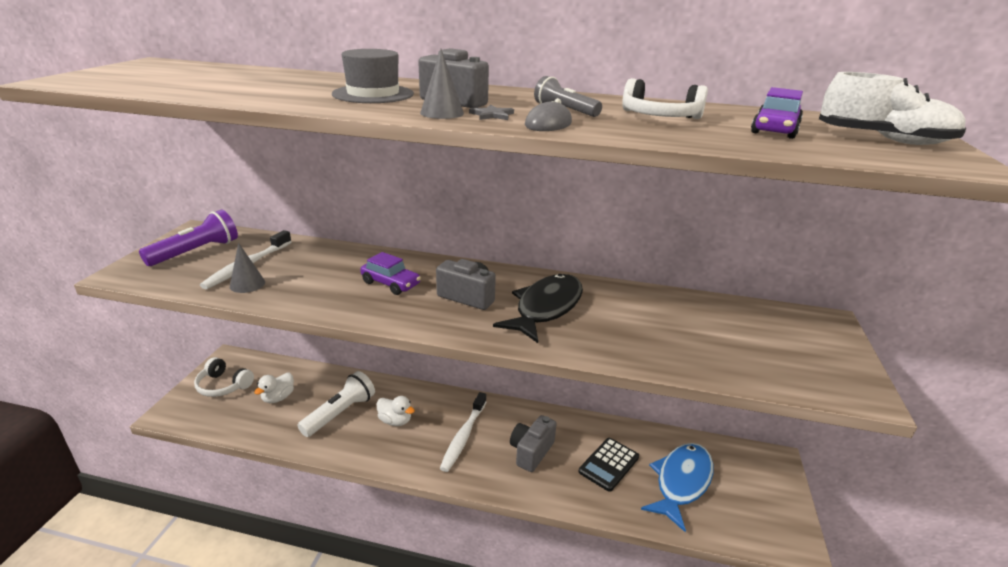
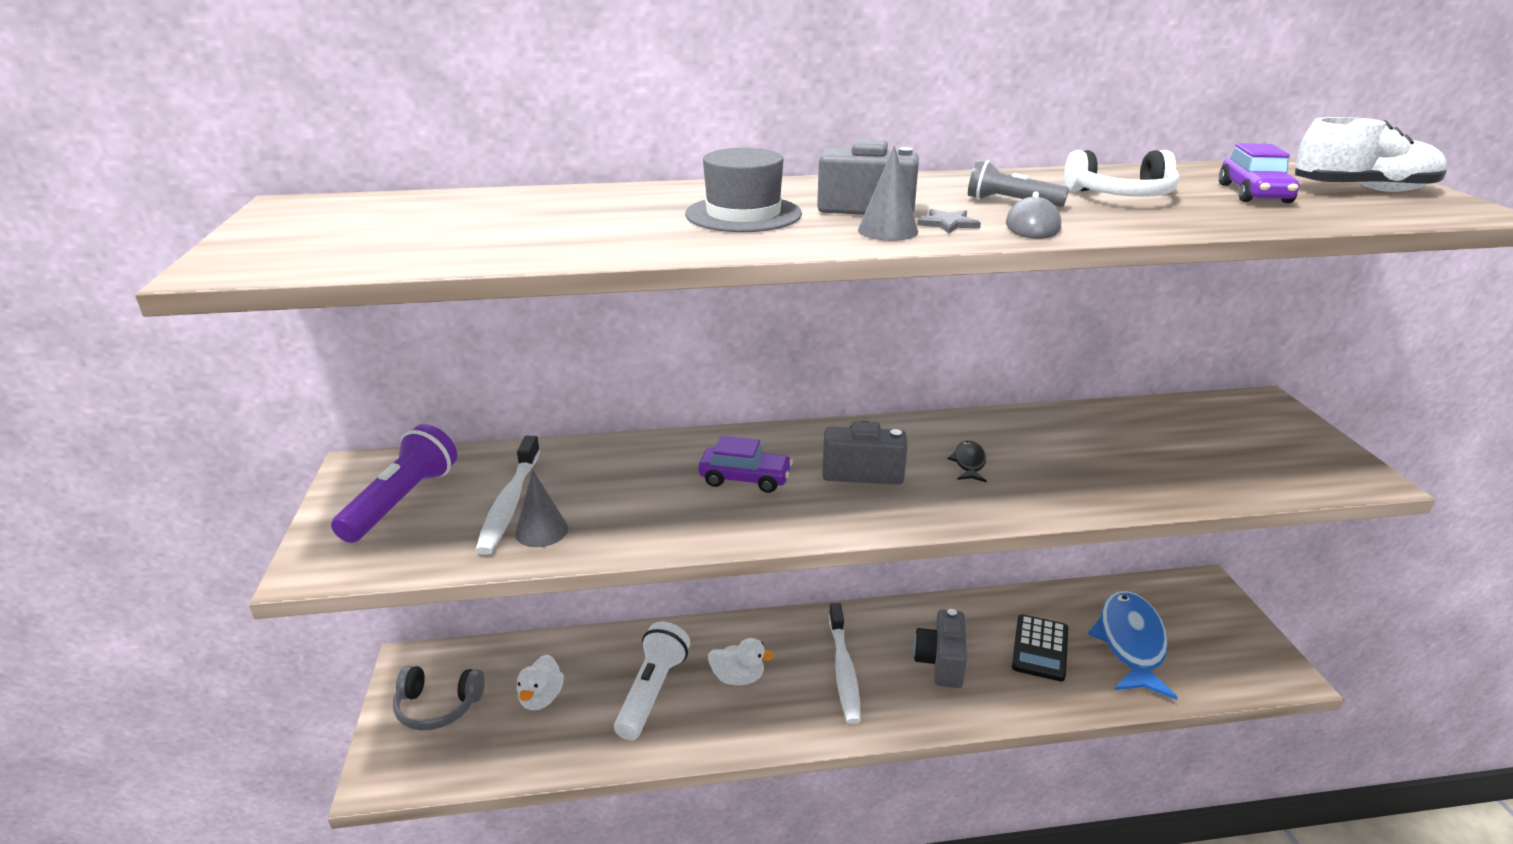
camera: 20 degrees left, 0 degrees up
white headphones [194,357,254,397] -> grey headphones [393,666,485,731]
black fish [493,274,583,343] -> black fish [948,440,987,482], size x0.43

